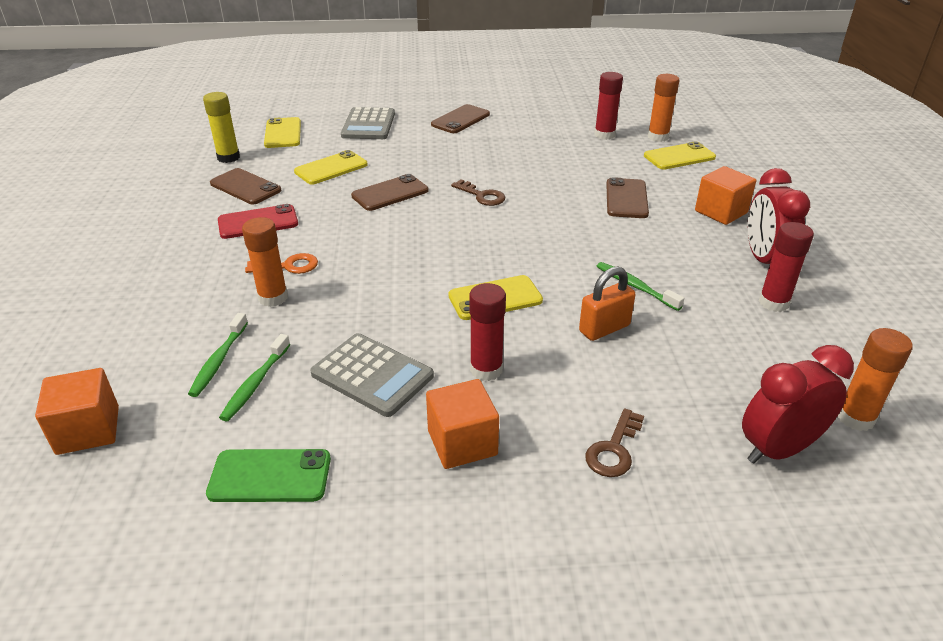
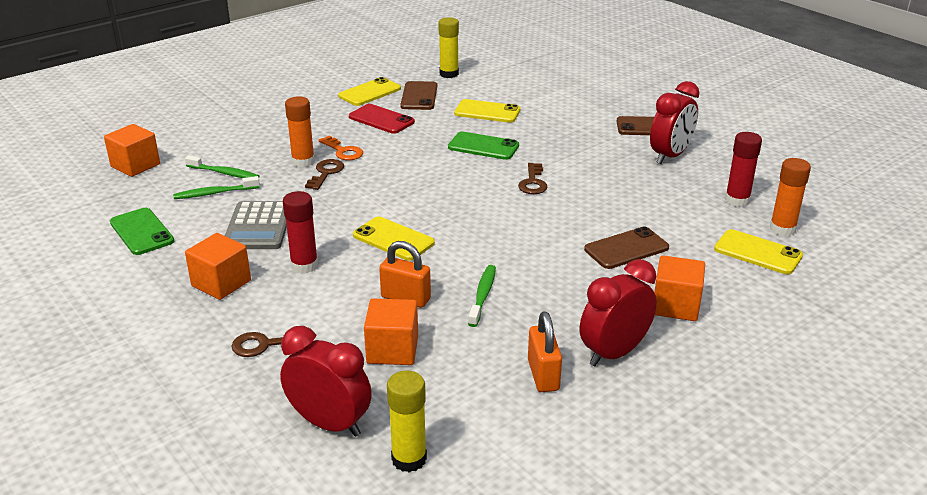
camera: 55 degrees right, 5 degrees down
green toothbrush [188,313,248,397] -> green toothbrush turned 135 degrees counterclockwise [185,155,259,178]
yellow phone [264,117,301,148] -> yellow phone moved to [338,77,401,106]
grey calculator [341,107,395,139] -> none
brown phone [351,174,428,211] -> green phone [448,132,519,160]
red glue stick [759,222,814,312] -> orange padlock [528,311,562,392]
orange glue stick [838,328,913,431] -> yellow glue stick [387,371,427,472]
none -> brown key [305,159,344,190]
none -> orange cube [364,299,418,365]
none -> red clock [650,81,699,164]

